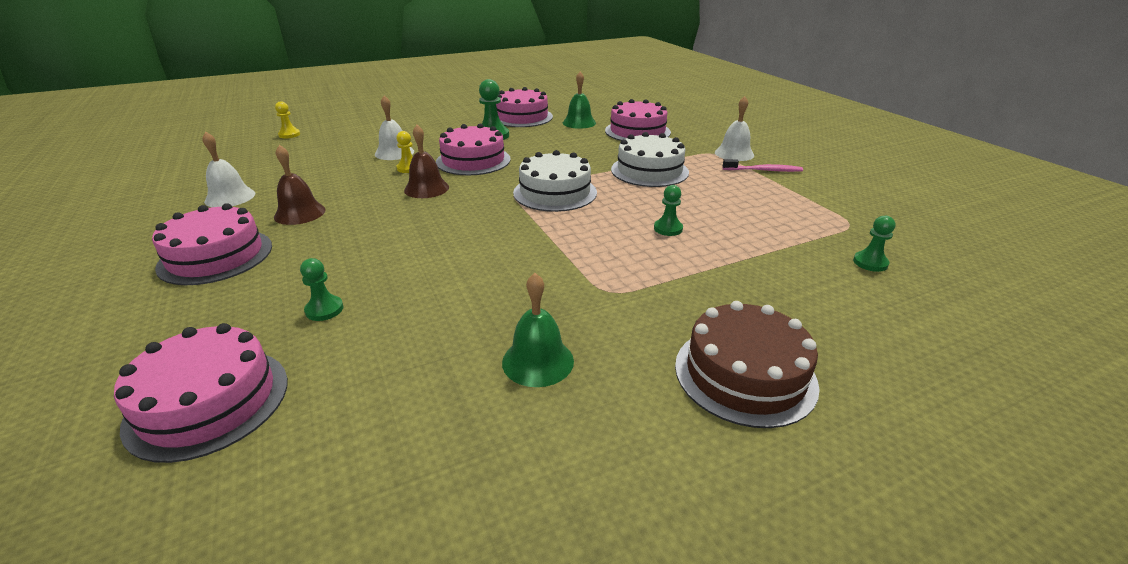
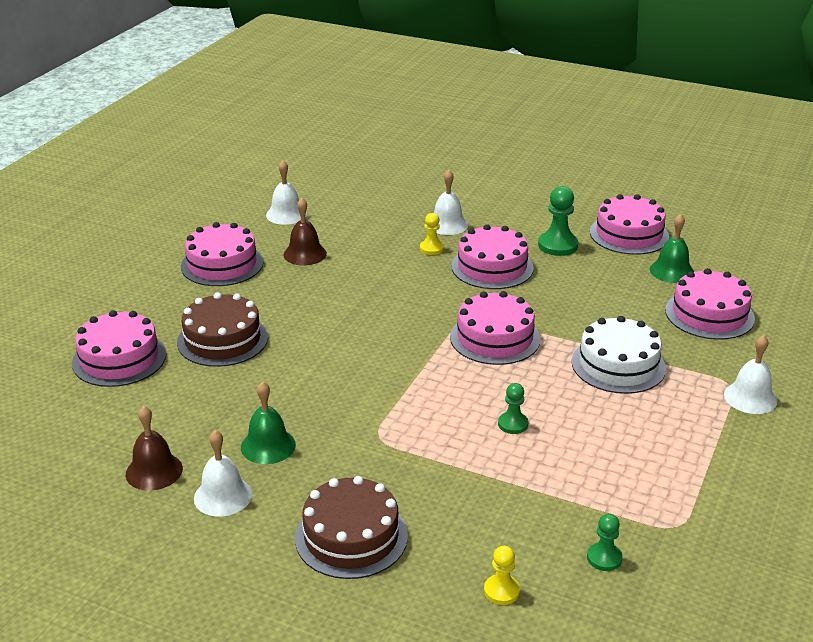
camera: 50 degrees right, 0 degrees up
yellow pawn [275,101,300,138] -> yellow pawn moved to [484,546,520,605]
green pawn [300,258,344,321] -> brown cake [177,292,268,367]
brown bell [404,125,449,198] -> brown bell moved to [126,406,183,491]
white cake [513,150,597,212] -> pink cake [450,291,540,365]
pink toothbrush [723,159,803,172] -> none
none -> white bell [194,430,252,517]

